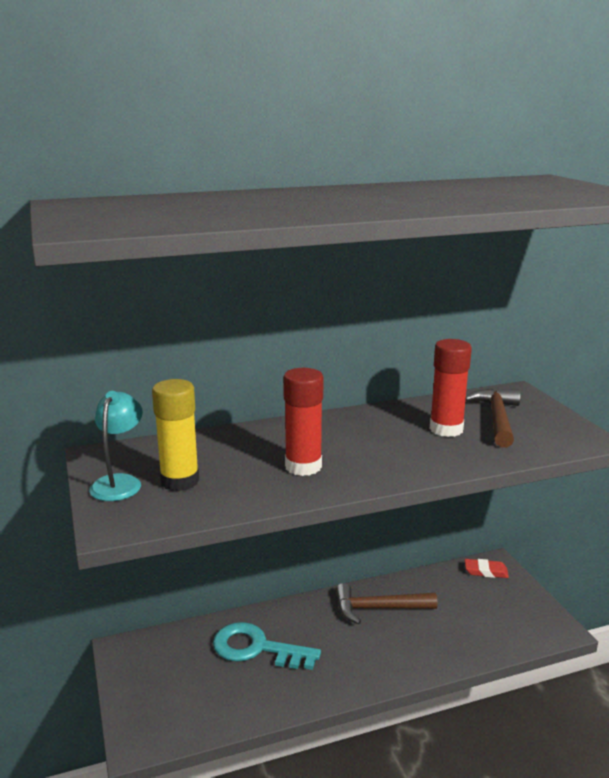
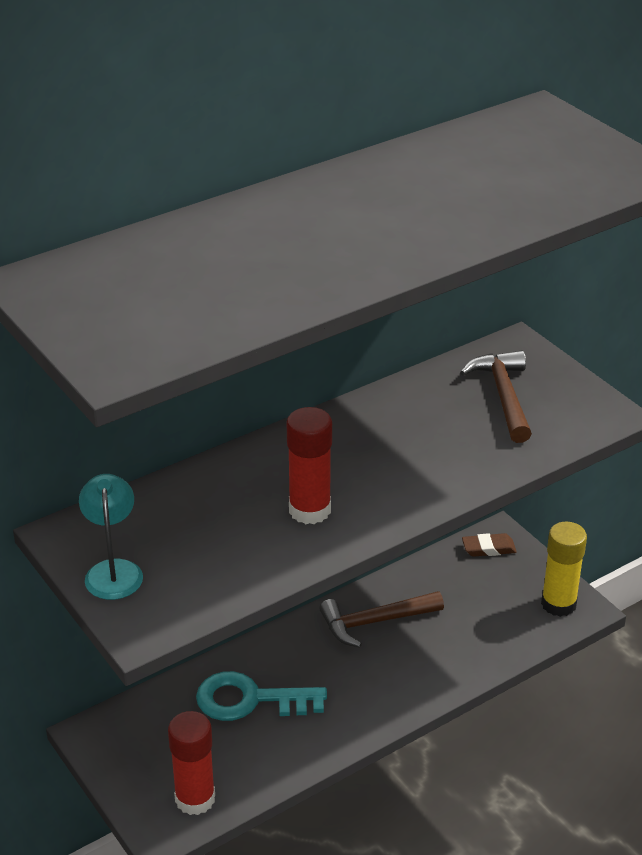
camera: 15 degrees left, 15 degrees up
yellow glue stick [152,379,199,491] -> yellow glue stick moved to [541,521,587,617]
red glue stick [430,339,472,437] -> red glue stick moved to [168,711,215,815]
red eraser [465,559,509,578] -> brown eraser [462,533,517,557]

